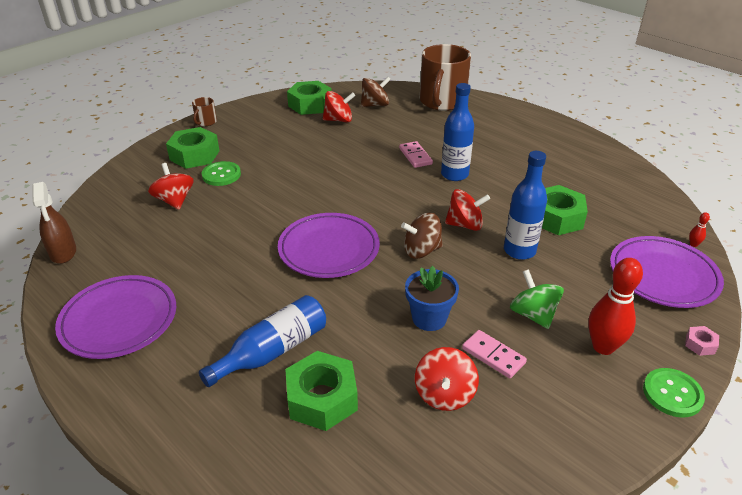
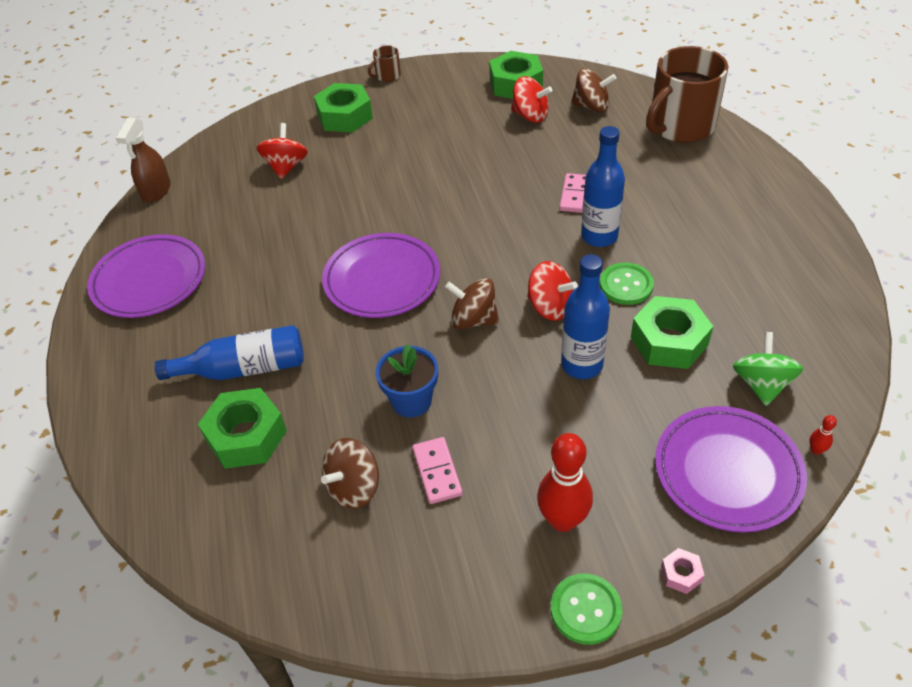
camera: 35 degrees right, 10 degrees up
green button [202,161,241,186] -> green button moved to [600,263,654,305]
red spinning top [415,347,479,411] -> brown spinning top [321,438,379,509]
green spinning top [510,269,564,329] -> green spinning top moved to [733,332,803,406]

